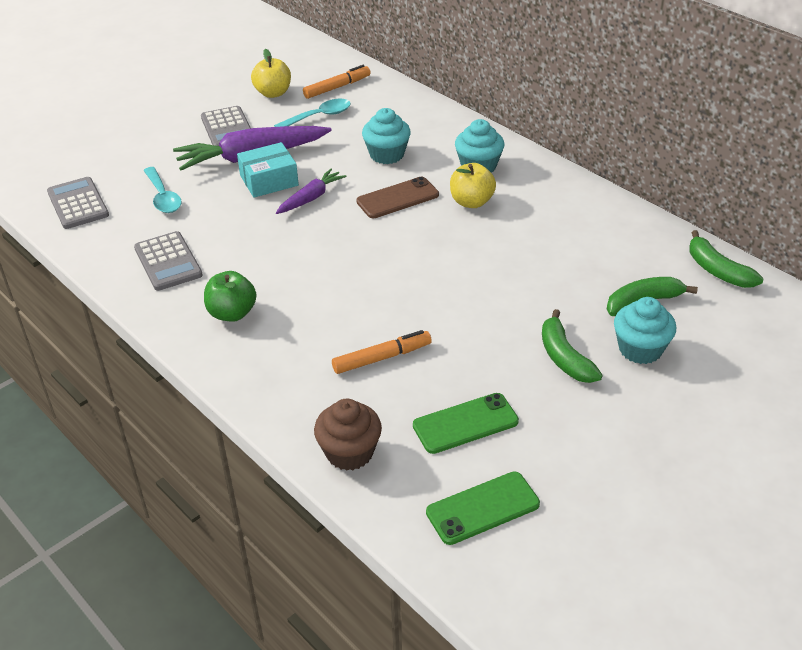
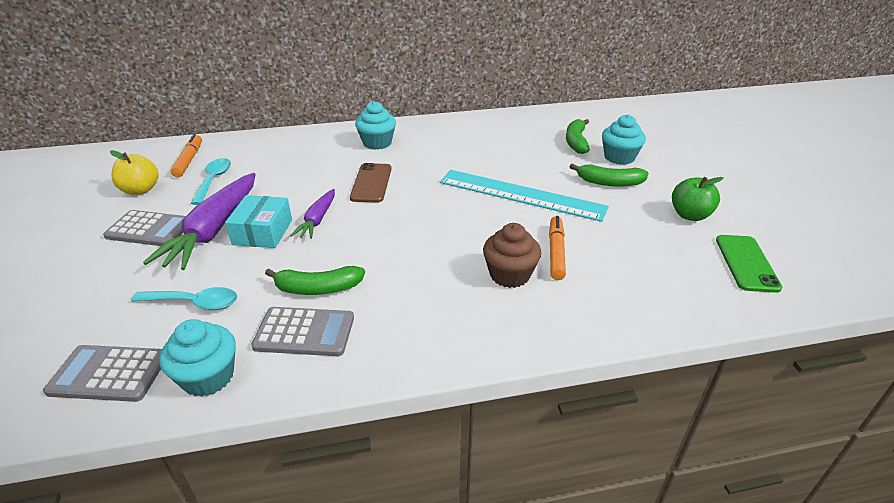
camera: 60 degrees left, 5 degrees down
green apple [204,271,257,322] -> green apple moved to [672,177,723,221]
purple carrot [276,168,347,214] -> purple carrot turned 150 degrees counterclockwise [290,189,335,239]
brown cupcake [314,399,382,471] -> brown cupcake moved to [483,223,541,288]
turquoise cupcake [362,108,411,164] -> turquoise cupcake moved to [159,319,236,397]
green phone [413,393,519,454] -> none
yellow apple [450,163,496,208] -> none
green banana [690,230,763,288] -> green banana moved to [265,266,365,295]
none -> turquoise ruler [440,170,609,222]

